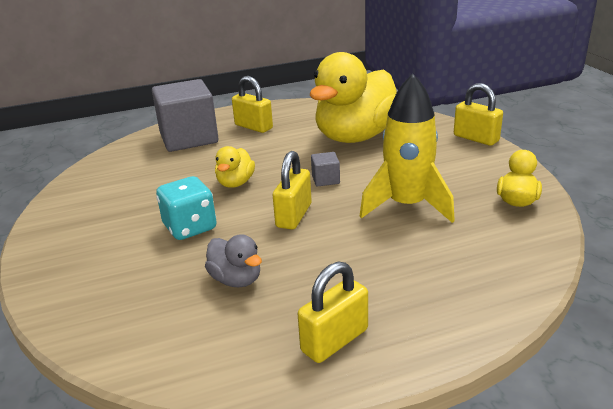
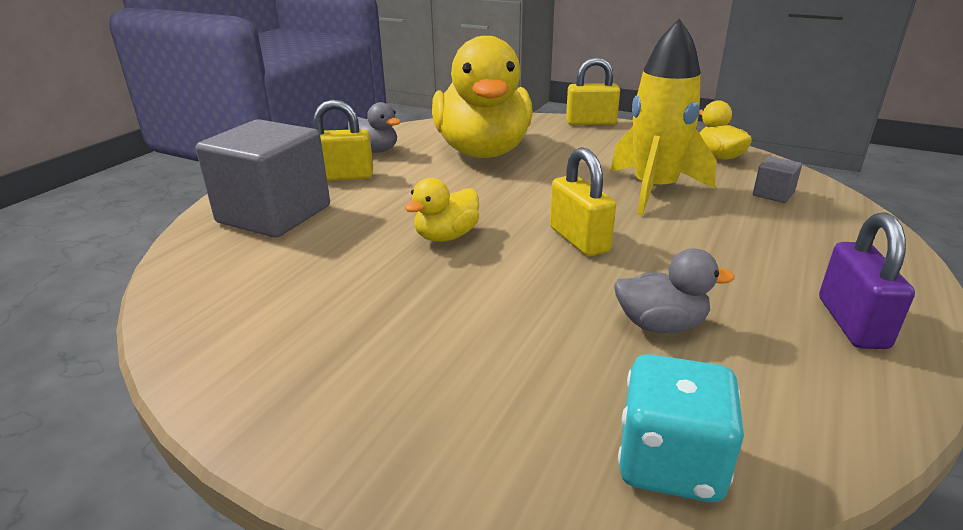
camera: 45 degrees left, 0 degrees up
turquoise dice [156,176,216,240] -> turquoise dice moved to [618,354,744,502]
yellow duck [215,146,255,188] -> yellow duck turned 75 degrees clockwise [404,178,479,242]
yellow padlock [298,262,368,363] -> purple padlock [819,212,915,349]
grey cube [311,152,340,187] -> grey cube moved to [753,156,802,203]
none -> grey duck [348,102,401,152]

